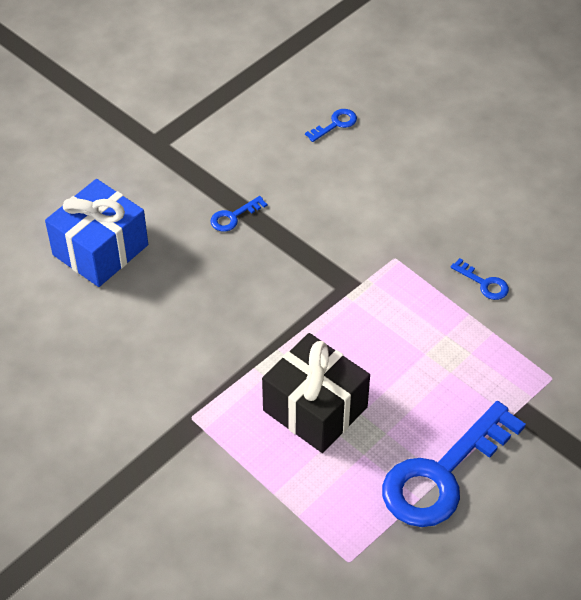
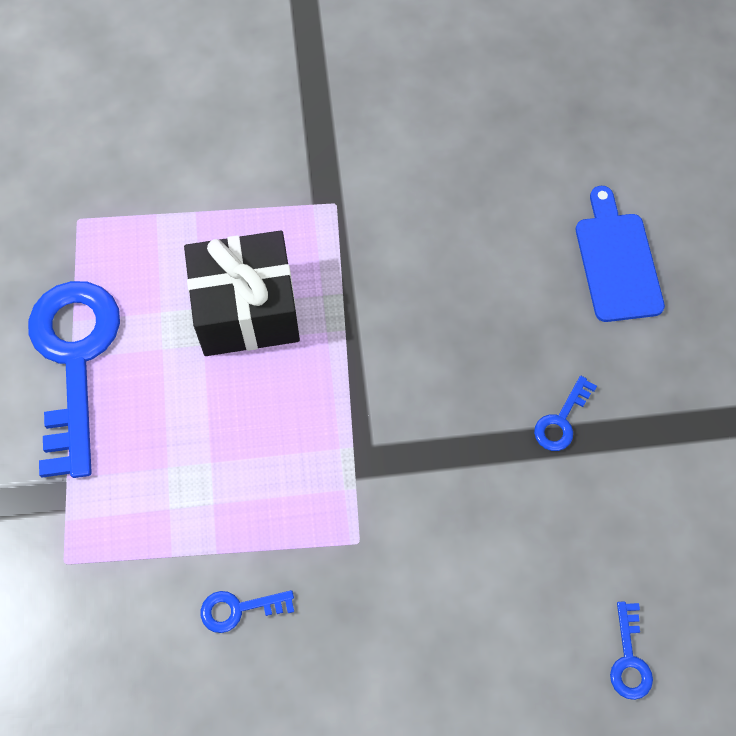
camera: 130 degrees right, 15 degrees up
blue gift [45,179,148,287] -> blue cutting board [576,186,665,322]
blue key [210,196,267,232] -> blue key turned 150 degrees counterclockwise [534,376,597,451]

